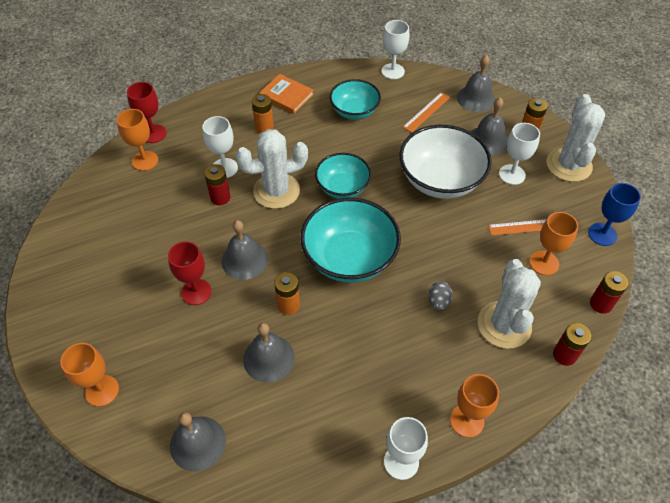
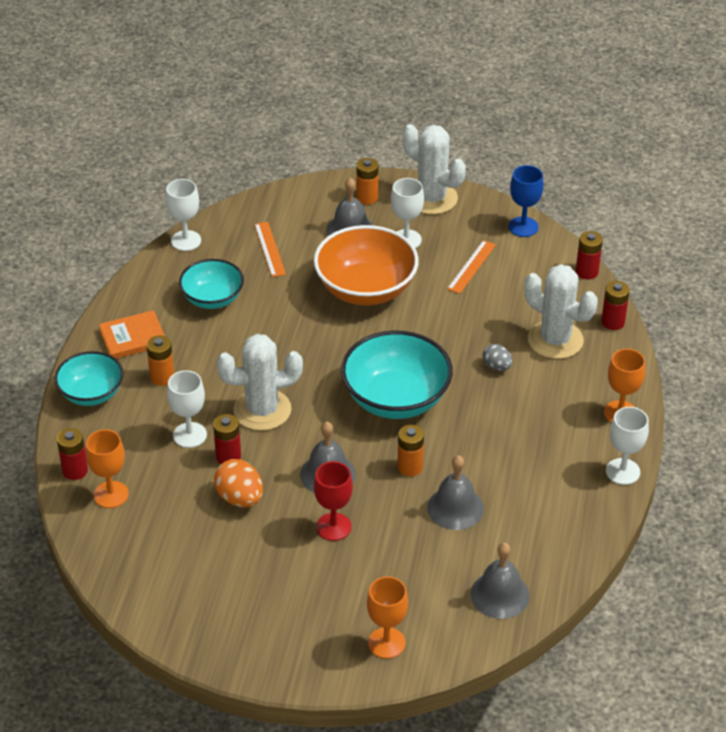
camera: 55 degrees left, 10 degrees down
red goblet [127,82,166,143] -> red battery [57,428,88,480]
white cactus [236,129,308,209] -> white cactus turned 60 degrees clockwise [216,334,303,431]
turquoise bowl [315,153,371,199] -> turquoise bowl moved to [54,351,123,406]
white bowl [399,125,492,199] -> orange bowl [314,225,419,305]
grey bell [457,55,496,112] -> none
orange goblet [529,212,578,275] -> none
none -> orange egg [214,459,263,507]

